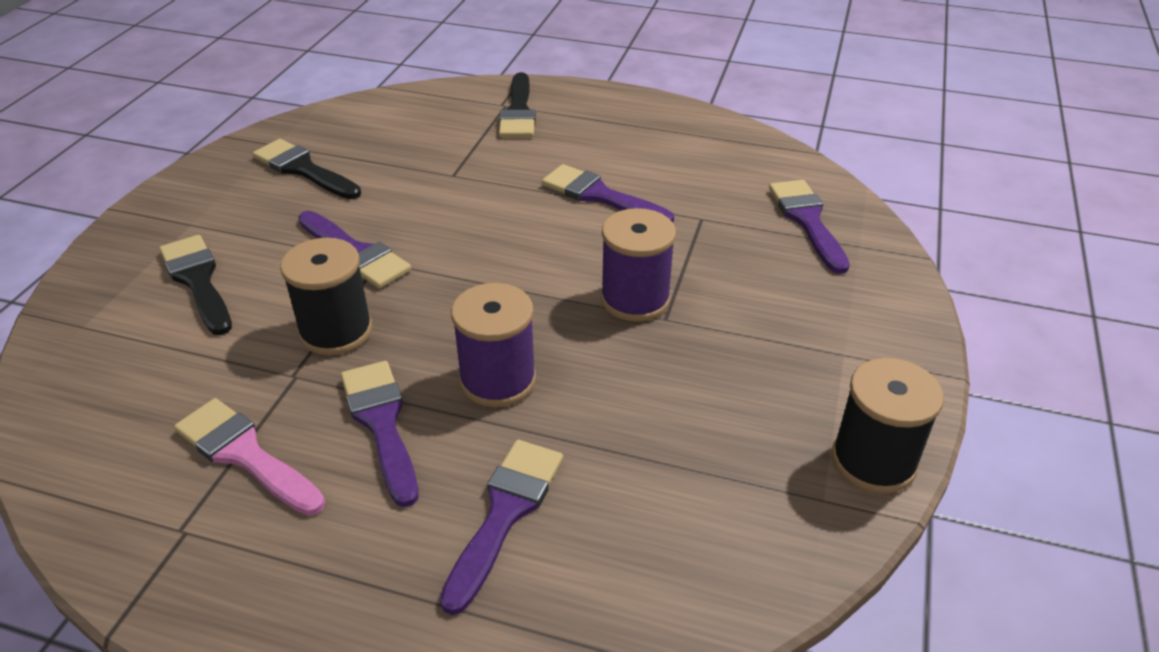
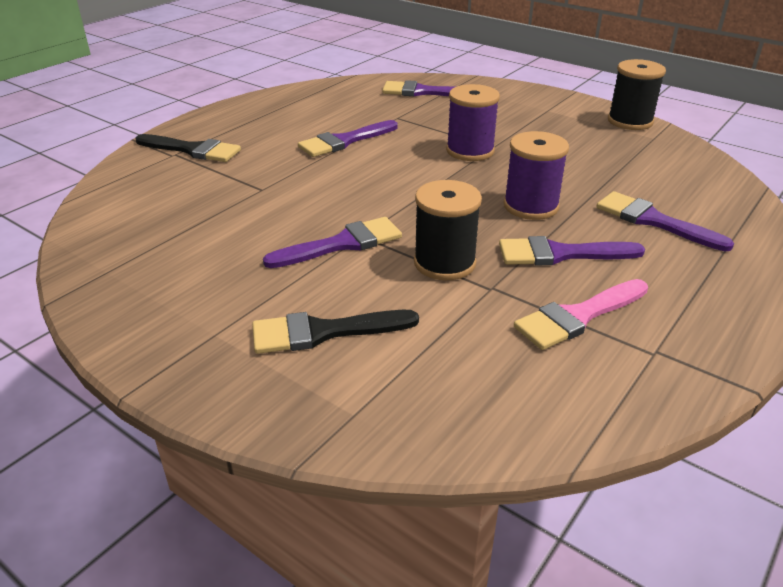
camera: 70 degrees left, 5 degrees down
black brush [252,139,361,199] -> none

